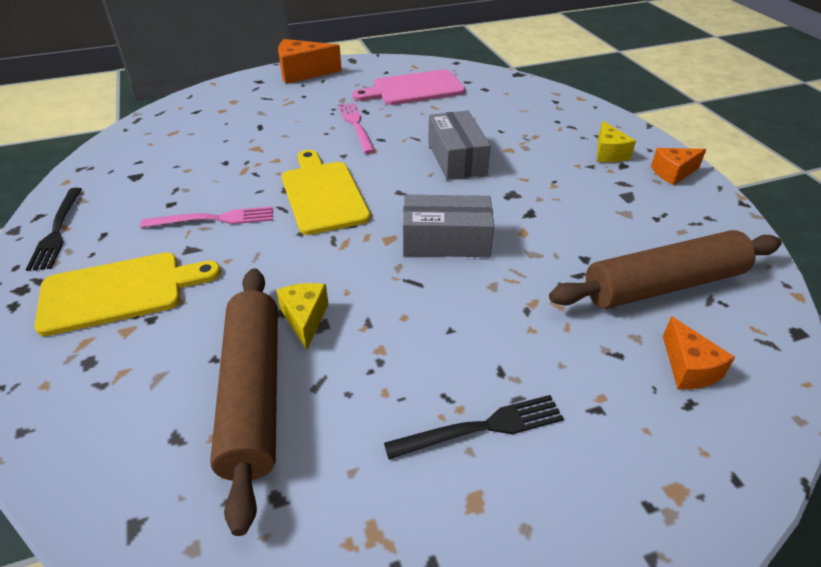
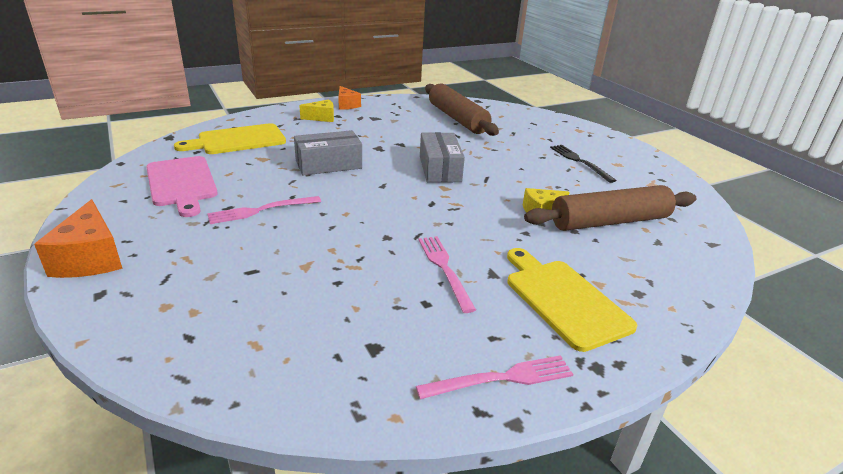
camera: 100 degrees left, 10 degrees down
black fork [26,188,82,271] -> pink fork [416,355,573,399]
yellow cutting board [282,150,371,235] -> yellow cutting board moved to [174,123,286,154]
orange cheese [663,316,735,390] -> none

